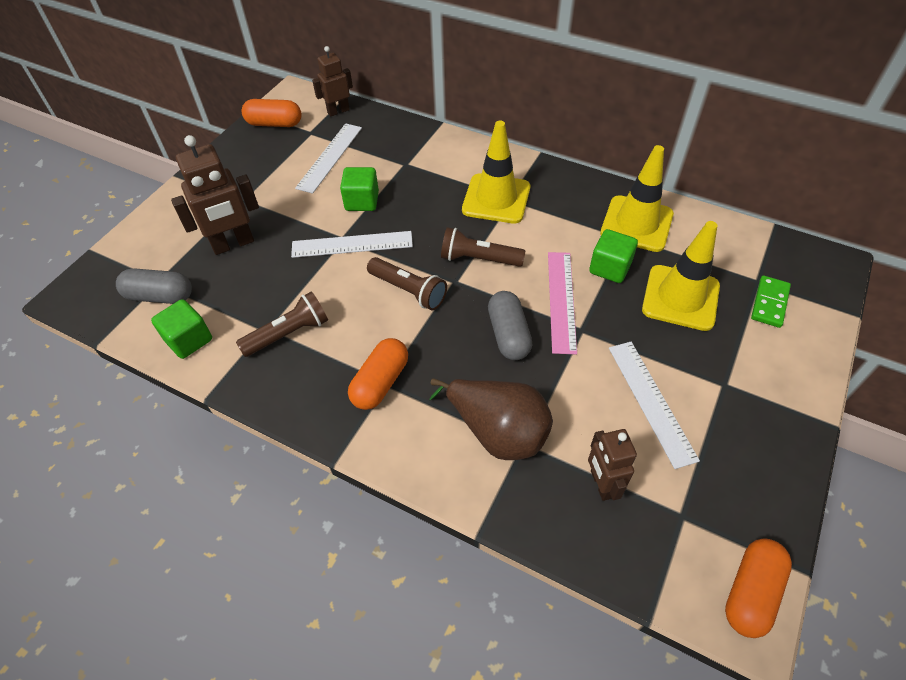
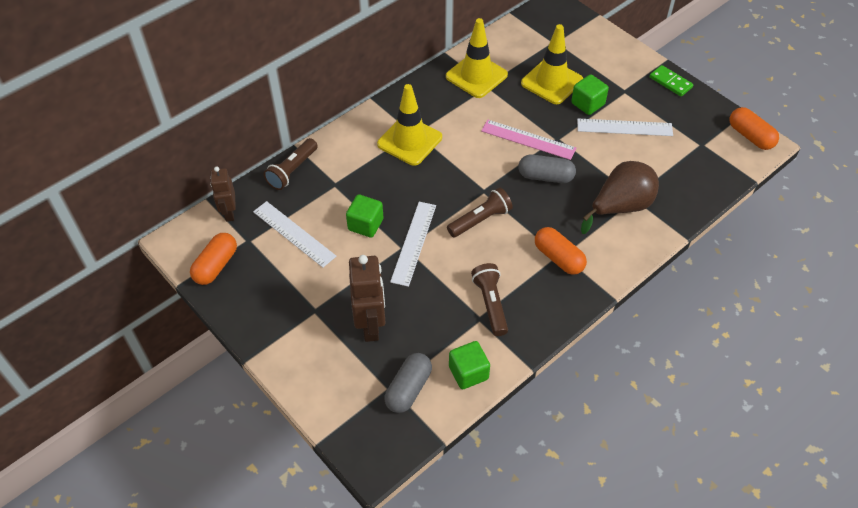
camera: 70 degrees left, 0 degrees up
brown flashlight [441,227,525,267] -> brown flashlight moved to [264,138,318,190]
brown robot [588,429,637,501] -> none
green cube [589,229,638,283] -> green cube moved to [571,74,609,115]
green domino [751,275,791,328] -> green domino moved to [650,65,693,97]

